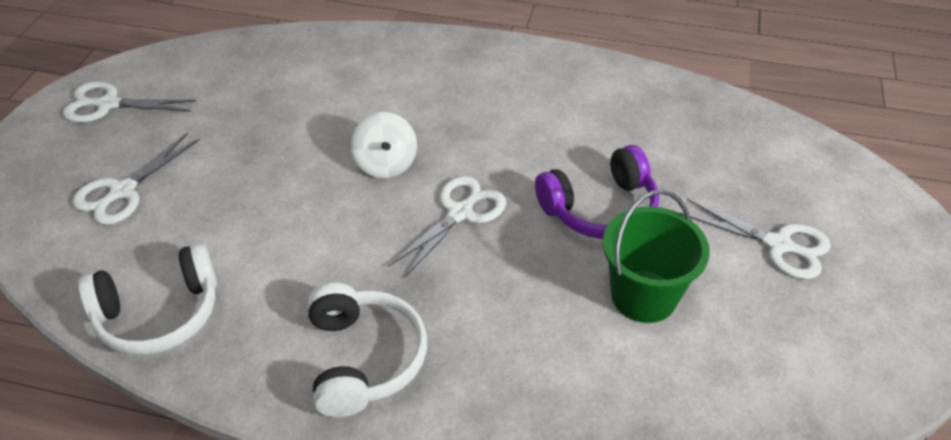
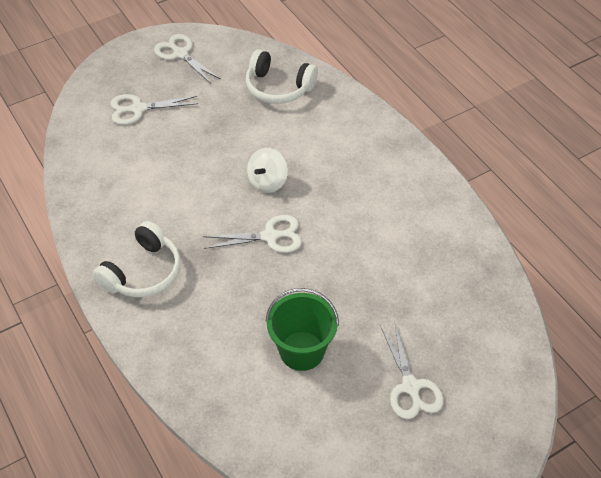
camera: 45 degrees right, 5 degrees up
white headphones [78,243,217,355] -> white headphones moved to [246,49,318,104]
purple headphones [535,145,659,239] -> none

